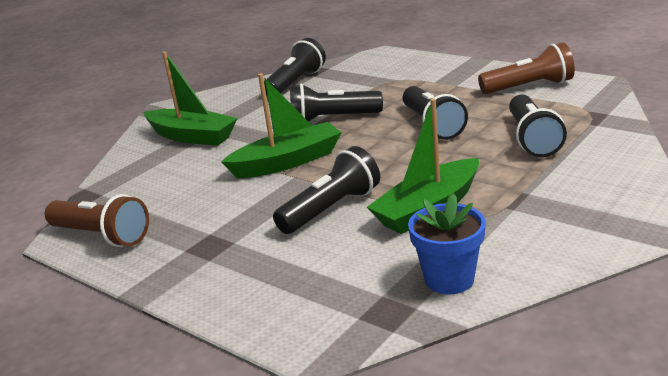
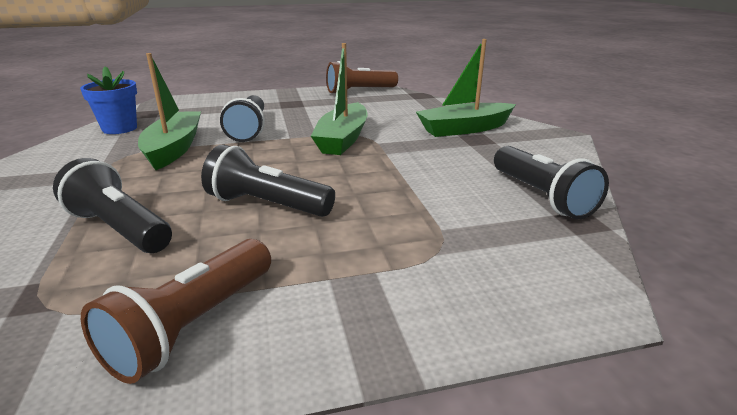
camera: 125 degrees right, 0 degrees up
black flashlight [290,84,383,122] -> none

